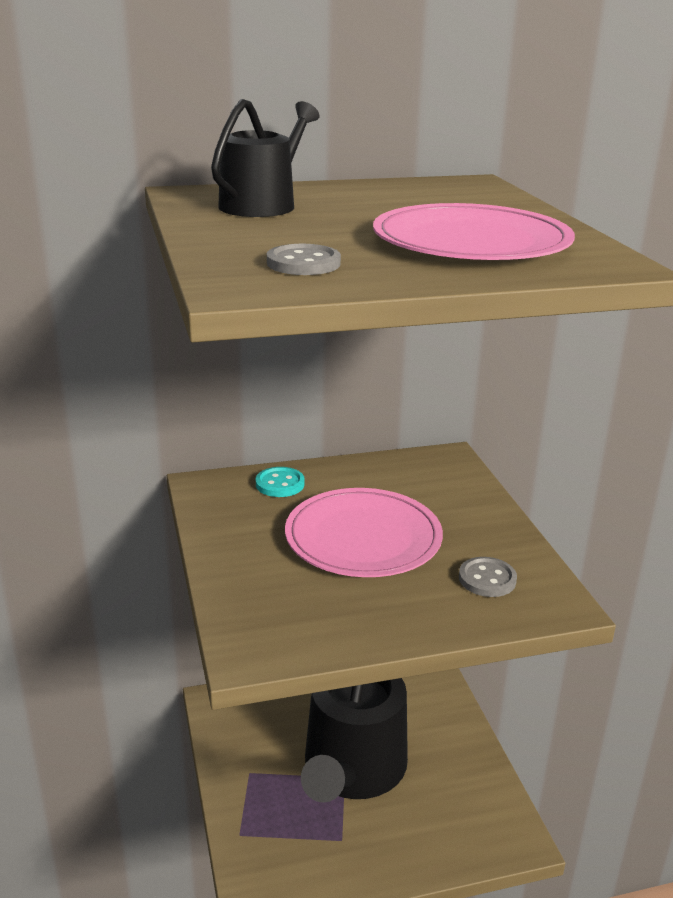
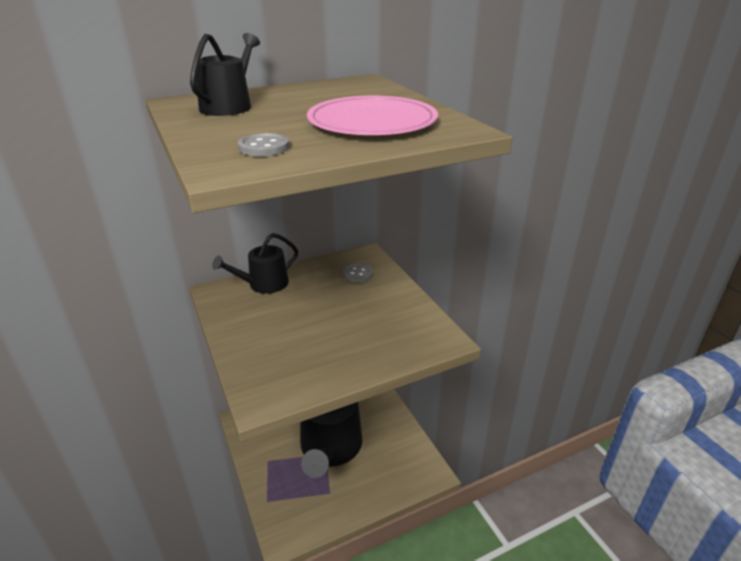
camera: 10 degrees left, 5 degrees up
turquoise button [256,467,305,497] -> black watering can [212,233,298,294]
pink plate [285,488,443,577] -> none
grey button [459,557,517,597] -> grey button moved to [343,263,373,282]

